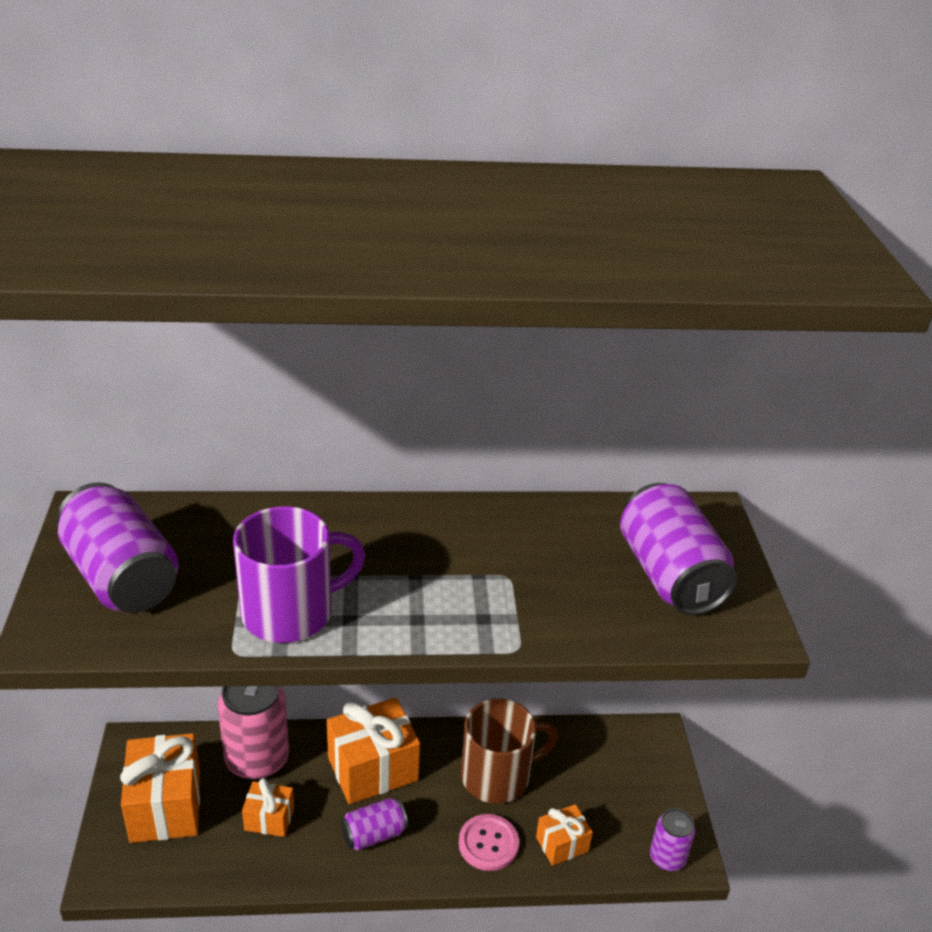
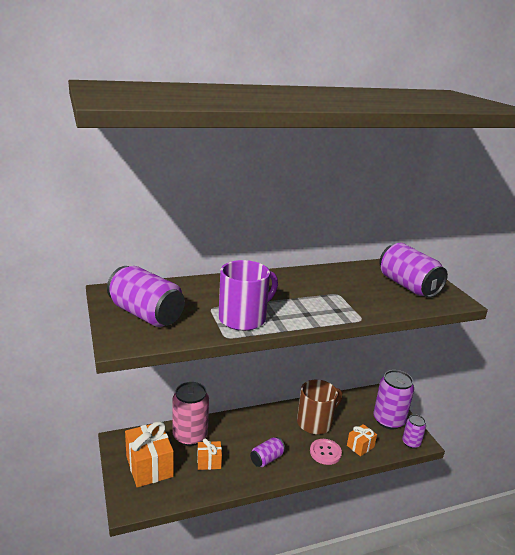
camera: 15 degrees left, 10 degrees down
orange gift [327,698,420,804] -> none
none -> purple can [373,370,414,430]

